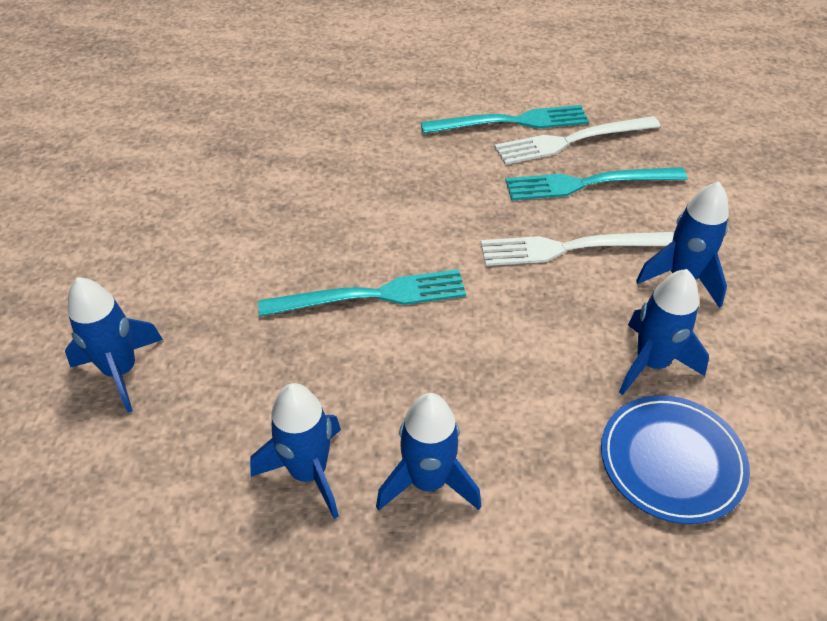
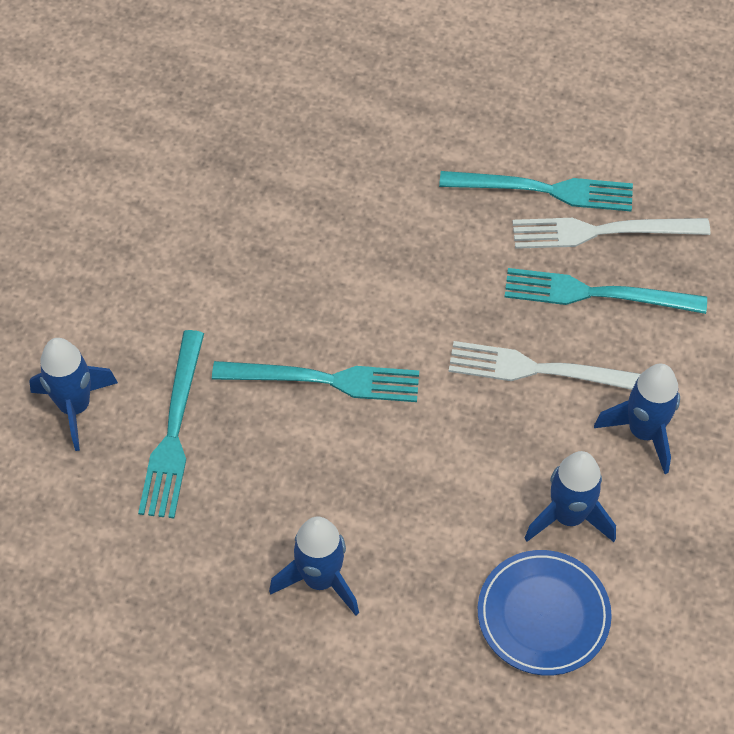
camera: 15 degrees right, 10 degrees up
blue rocket [250,383,341,519] -> none
none -> turquoise fork [138,330,204,518]

